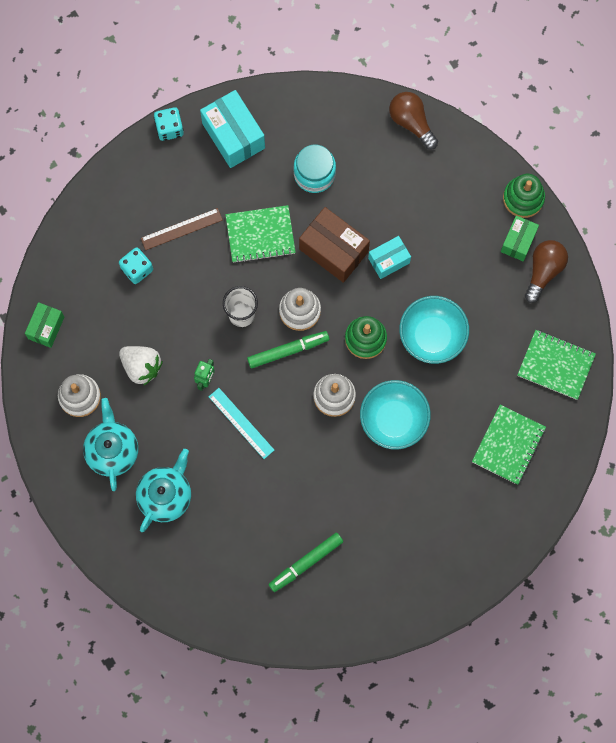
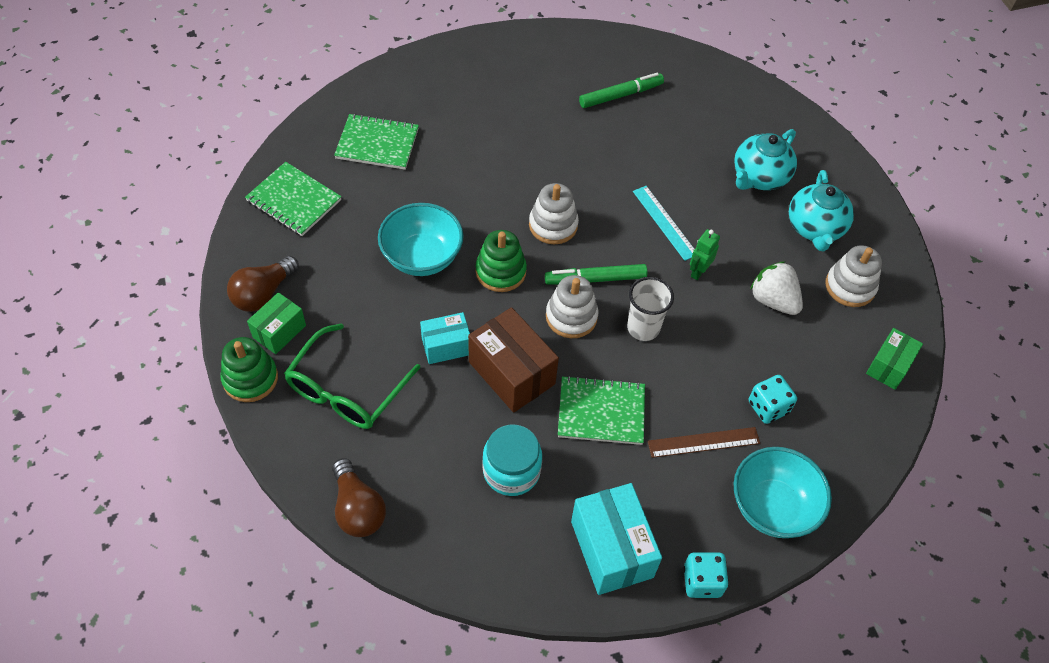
camera: 170 degrees left, 20 degrees down
turquoise bowl [360,380,431,449] -> turquoise bowl moved to [733,447,832,538]
green notebook [472,405,546,485] -> green notebook turned 60 degrees clockwise [334,114,419,170]
none -> green glasses [284,323,421,429]

